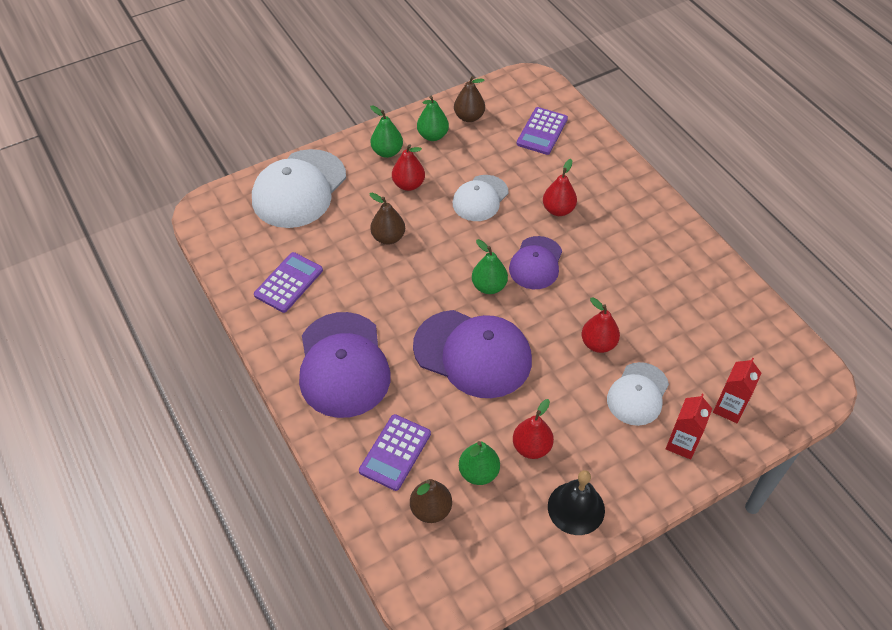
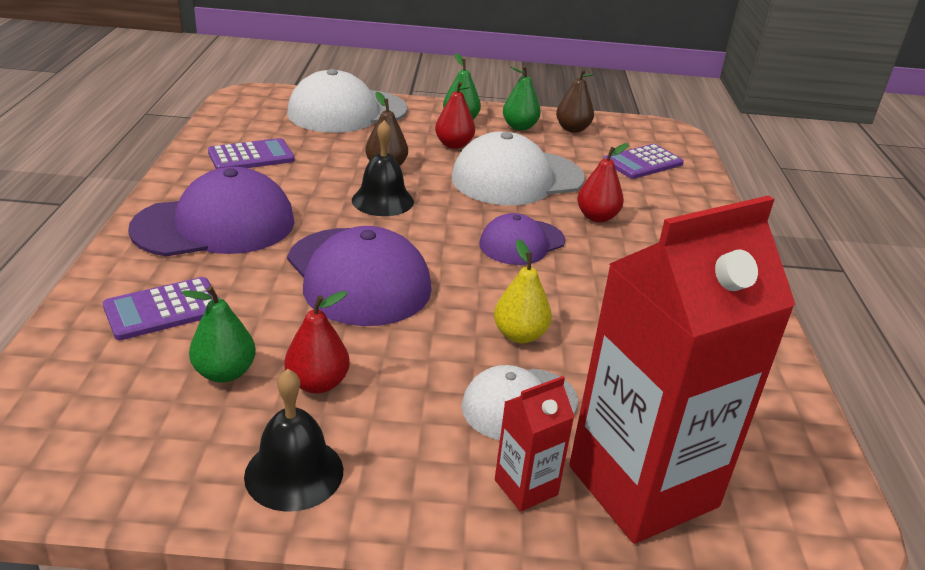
camera: 30 degrees right, 20 degrees down
purple cap [299,312,391,418] -> purple cap turned 135 degrees counterclockwise [128,167,294,256]
brown pear [410,479,452,523] -> none
white cap [453,175,509,221] -> white cap [452,131,585,206], size x1.69
green pear [472,239,508,294] -> none
red pear [582,297,620,353] -> yellow pear [494,239,552,343]
red carton [713,357,761,423] -> red carton [569,195,796,544], size x2.36
none -> black bell [352,120,414,216]

